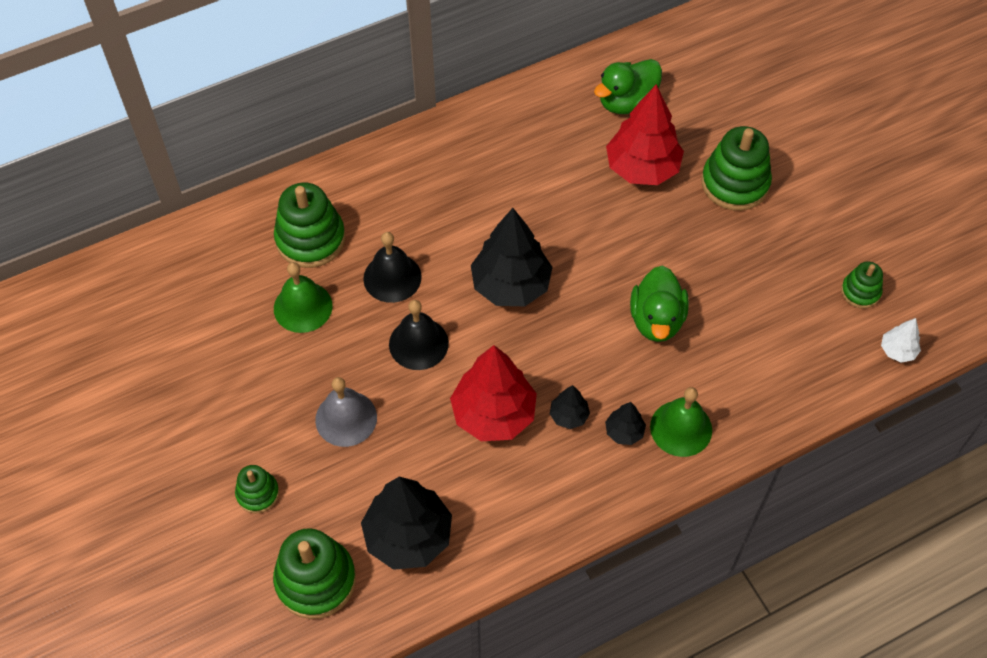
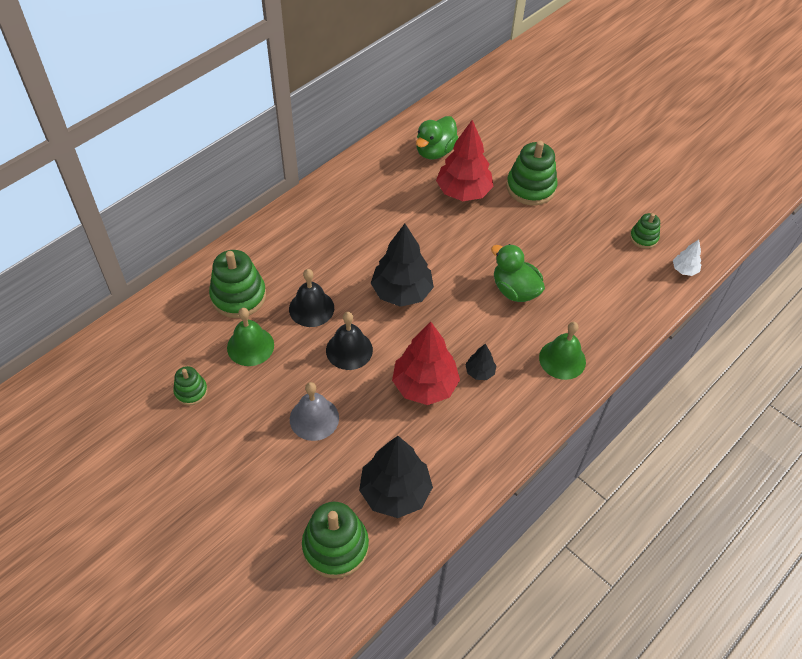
camera: 20 degrees left, 5 degrees down
green stacking toy [235,465,279,513] -> green stacking toy moved to [173,366,208,405]
black tree [605,402,646,445] -> none
green duck [630,266,689,342] -> green duck turned 150 degrees clockwise [491,244,545,302]

